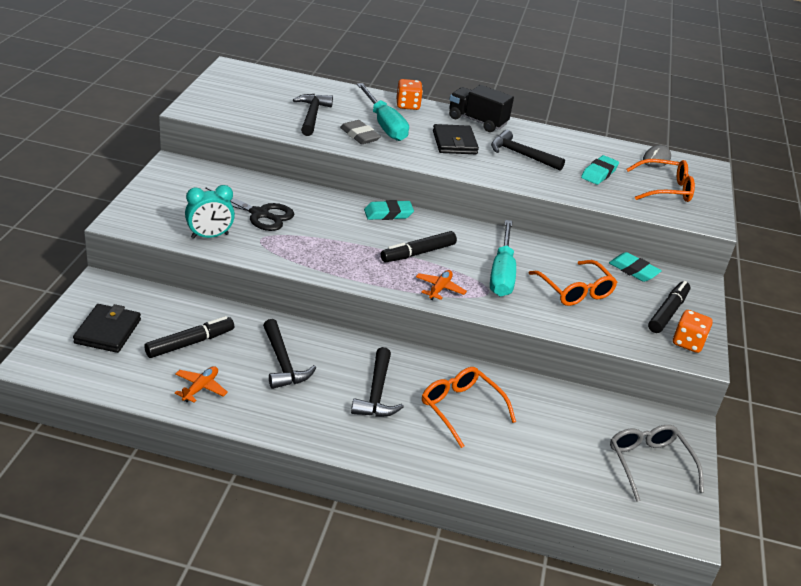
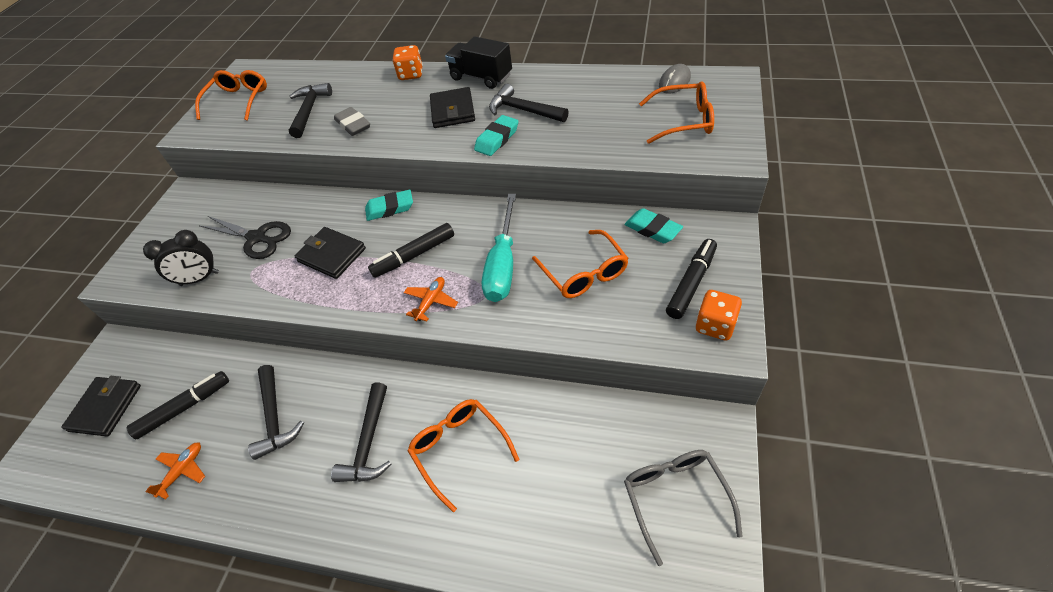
camera: 10 degrees right, 15 degrees up
turquoise clock [185,185,235,239] -> black clock [143,230,219,286]
turquoise screwdriver [357,83,409,141] -> none
turquoise eraser [581,155,619,185] -> turquoise eraser moved to [474,115,518,156]
none -> orange glasses [195,70,267,121]
none -> black wallet [295,227,366,279]

